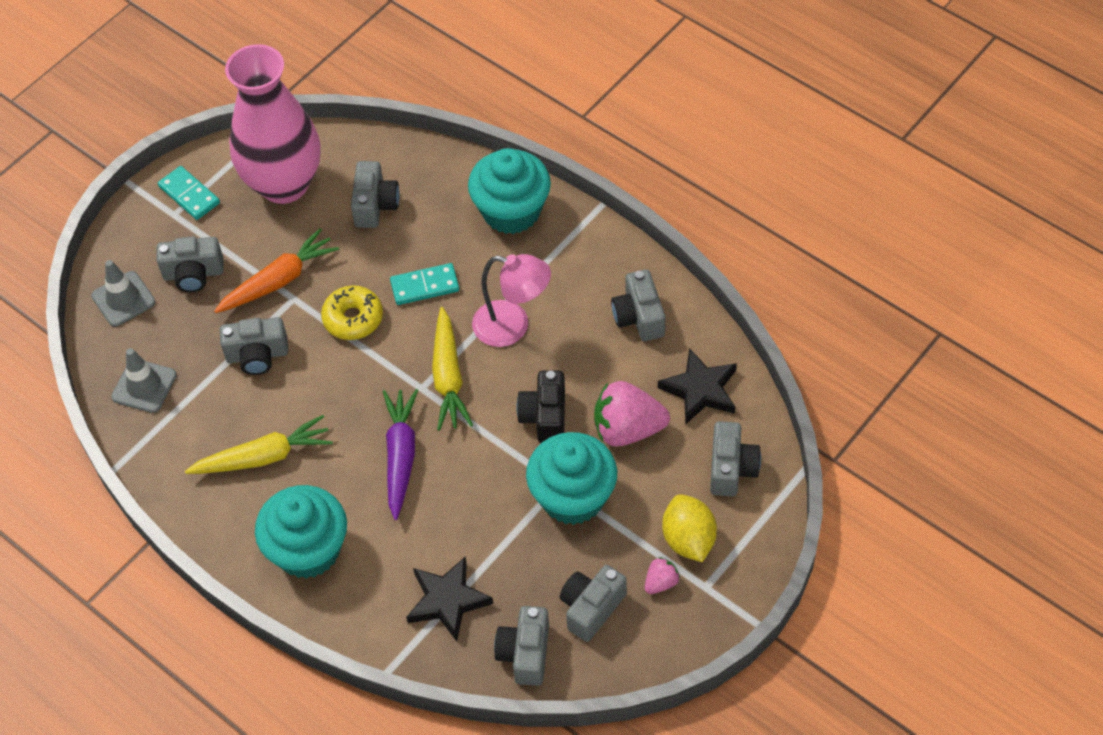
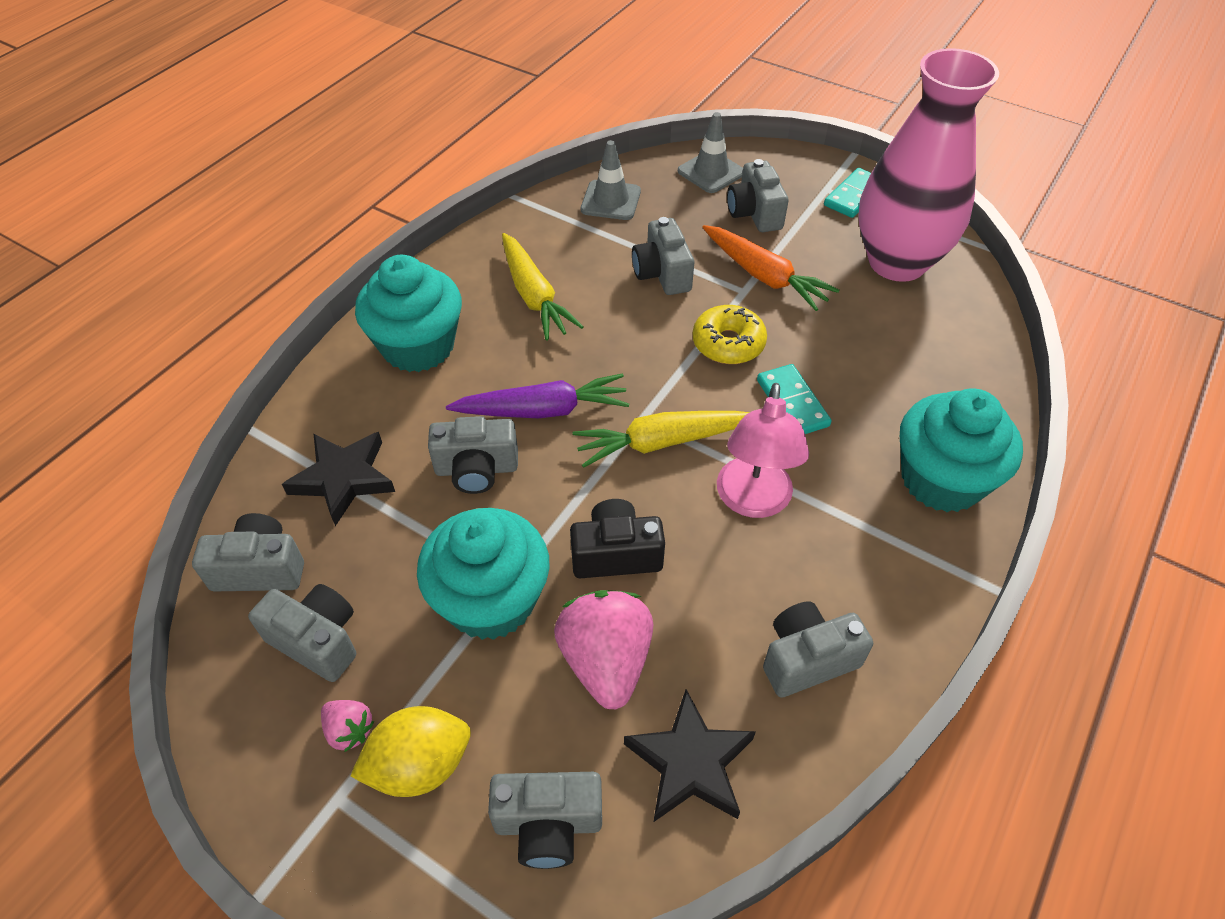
camera: 80 degrees right, 5 degrees down
grey camera [351,161,400,228] -> grey camera moved to [428,416,518,494]

